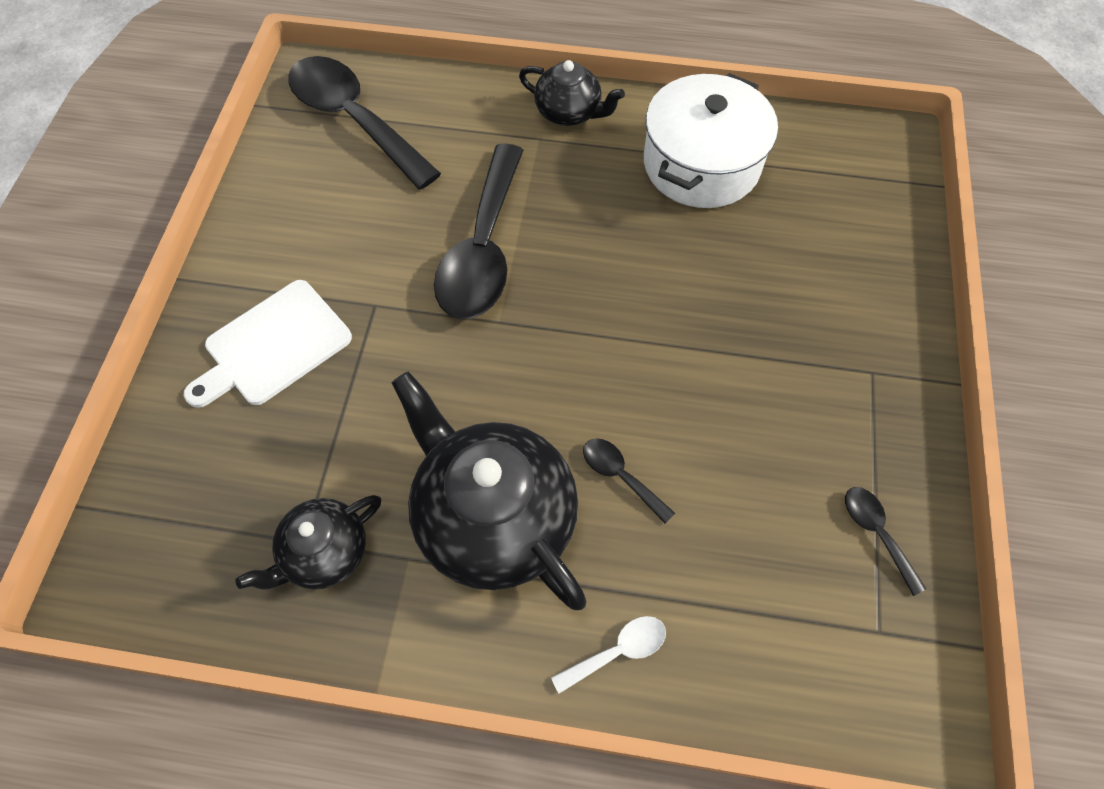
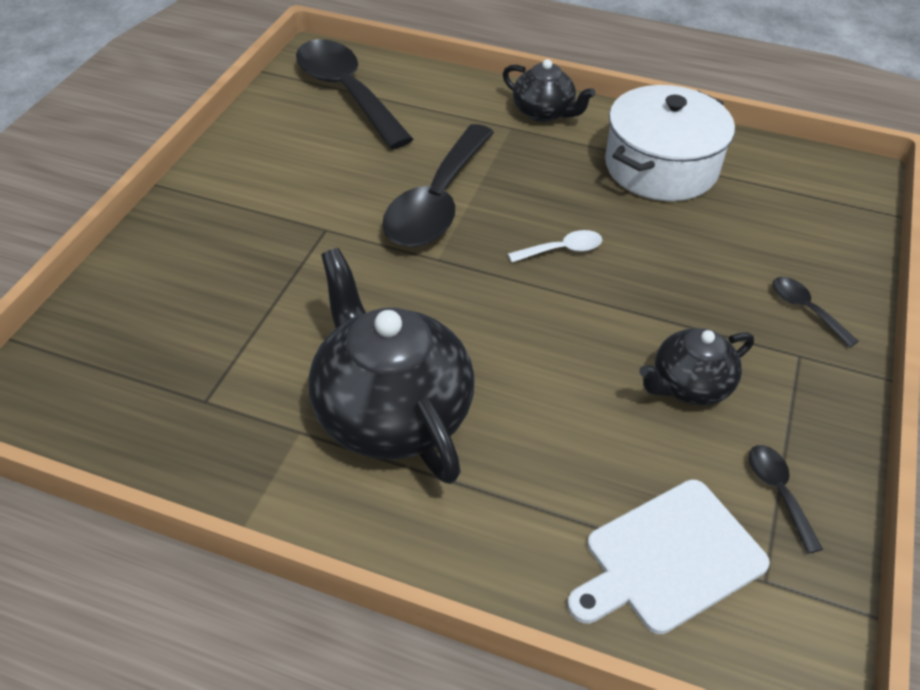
camera: 10 degrees right, 15 degrees down
white cutting board [184,280,352,408] -> white cutting board moved to [567,479,770,634]
black teapot [235,495,381,590] -> black teapot moved to [639,328,754,406]
white spoon [551,616,666,694] -> white spoon moved to [508,230,602,262]
black spoon [583,438,675,524] -> black spoon moved to [773,277,859,348]

